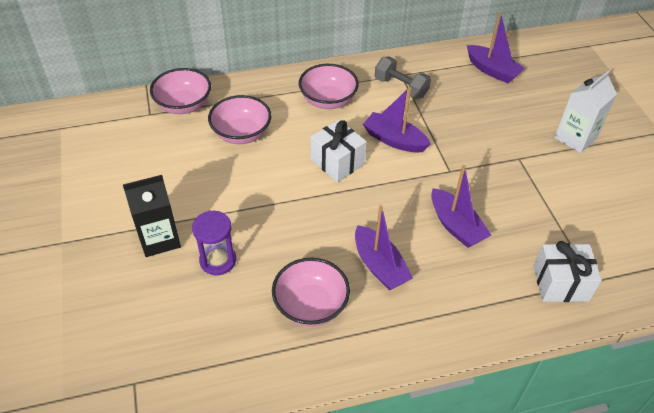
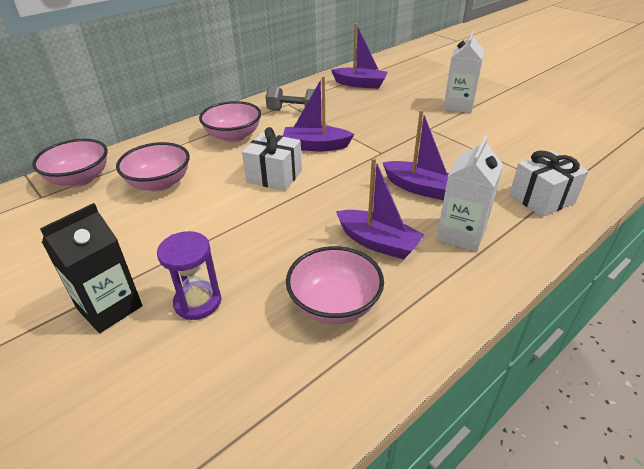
camera: 25 degrees left, 10 degrees down
none -> white carton [436,136,503,252]

